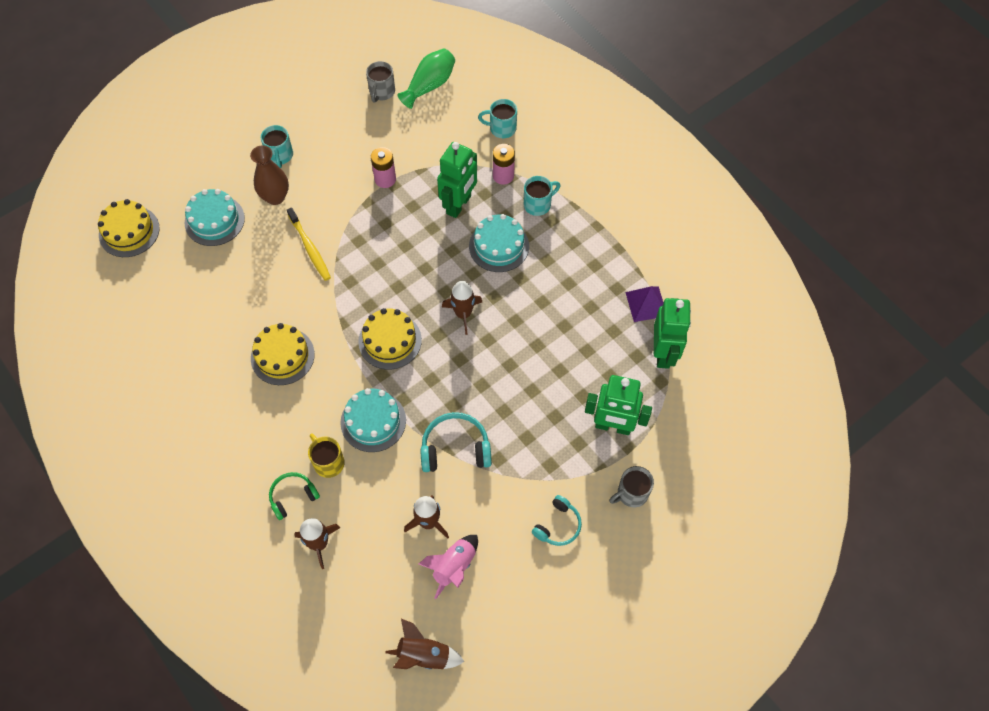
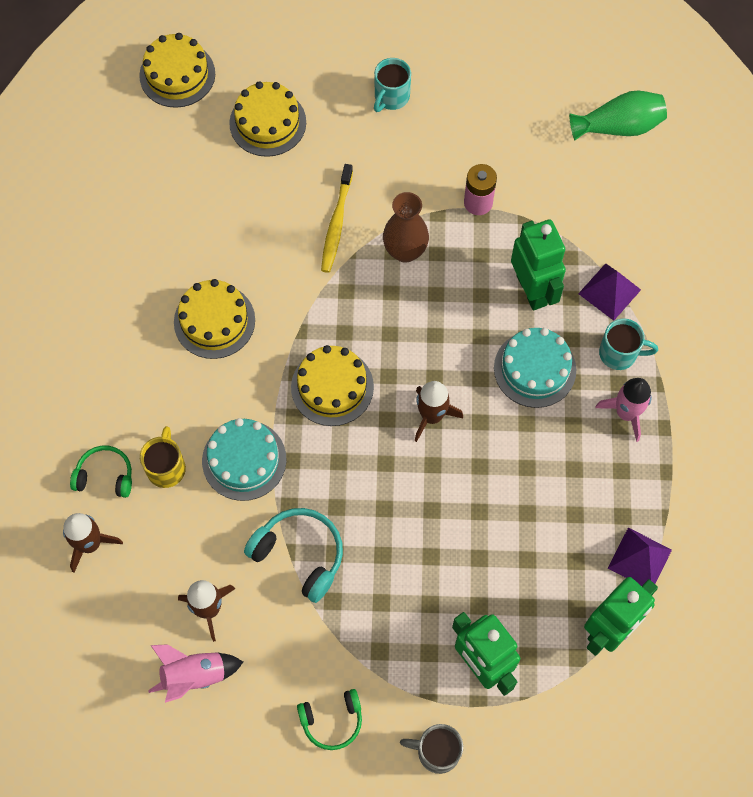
camera: 40 degrees right, 5 degrees up
turquoise cake [185,189,245,246] -> yellow cake [229,81,306,157]
brown vase [250,146,289,205] -> brown vase moved to [383,192,429,263]
grey mug [366,61,395,103] -> none
brown rocket [385,619,464,669] -> none
green robot [437,142,477,218] -> green robot turned 90 degrees counterclockwise [511,219,566,310]
turquoise mug [478,99,517,138] -> none
pink battery [493,144,515,185] -> purple pyramid [578,263,641,321]
turquoise headphones [532,495,582,546] -> green headphones [297,689,362,750]
none -> pink rocket [595,378,652,442]

